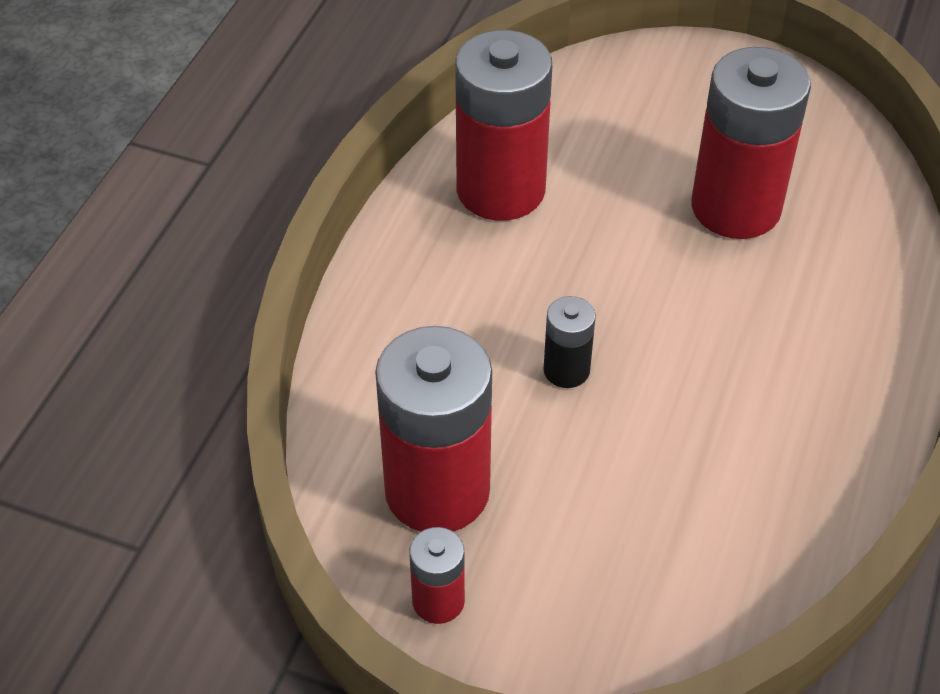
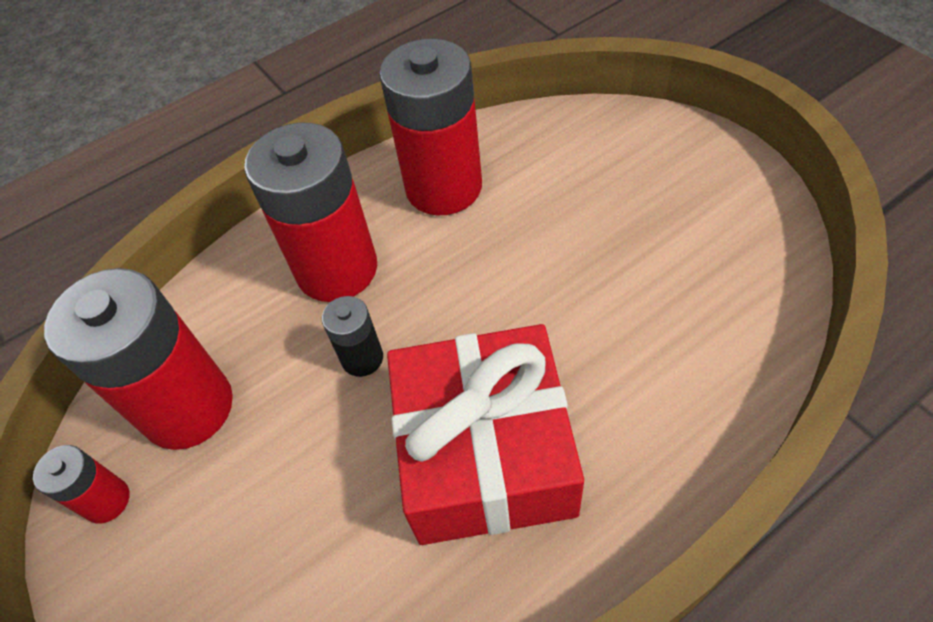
camera: 40 degrees right, 5 degrees up
red battery [691,47,811,239] -> red battery moved to [244,122,377,302]
none -> red gift [387,324,584,545]

